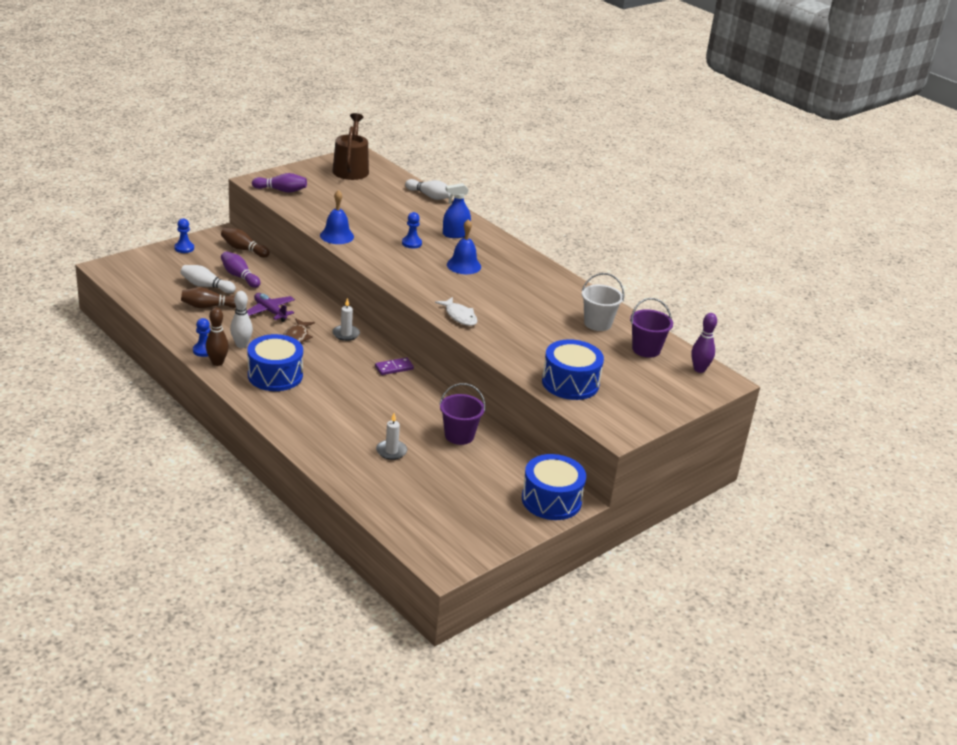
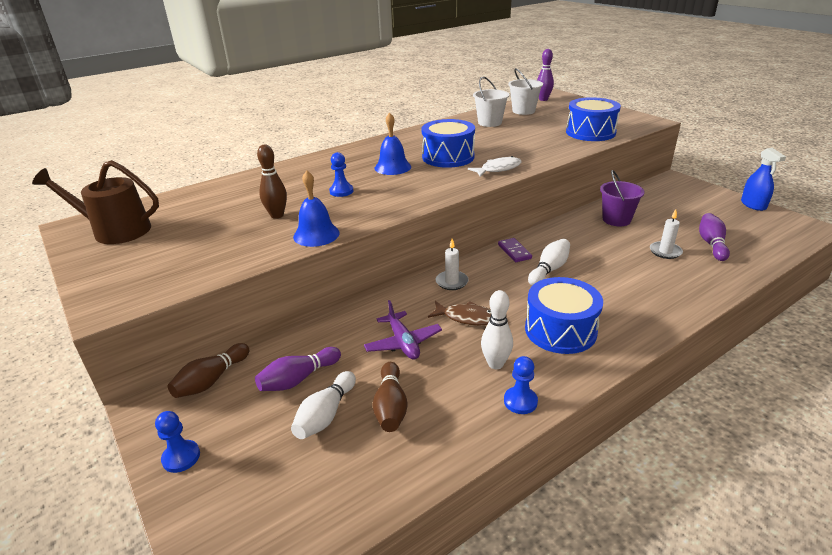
camera: 80 degrees left, 0 degrees up
brown bowling pin [206,308,229,366] -> brown bowling pin moved to [257,144,287,219]
purple plane [247,293,295,322] -> purple plane turned 75 degrees counterclockwise [364,300,442,360]
purple bowling pin [252,173,307,193] -> purple bowling pin moved to [699,213,730,261]
white bowling pin [405,179,450,200] -> white bowling pin moved to [528,239,570,286]
blue spray bottle [443,183,471,238] -> blue spray bottle moved to [741,148,786,211]
blue drum [522,454,586,520] -> blue drum moved to [421,119,475,168]
purple bucket [630,298,673,358] -> white bucket [508,68,543,115]

